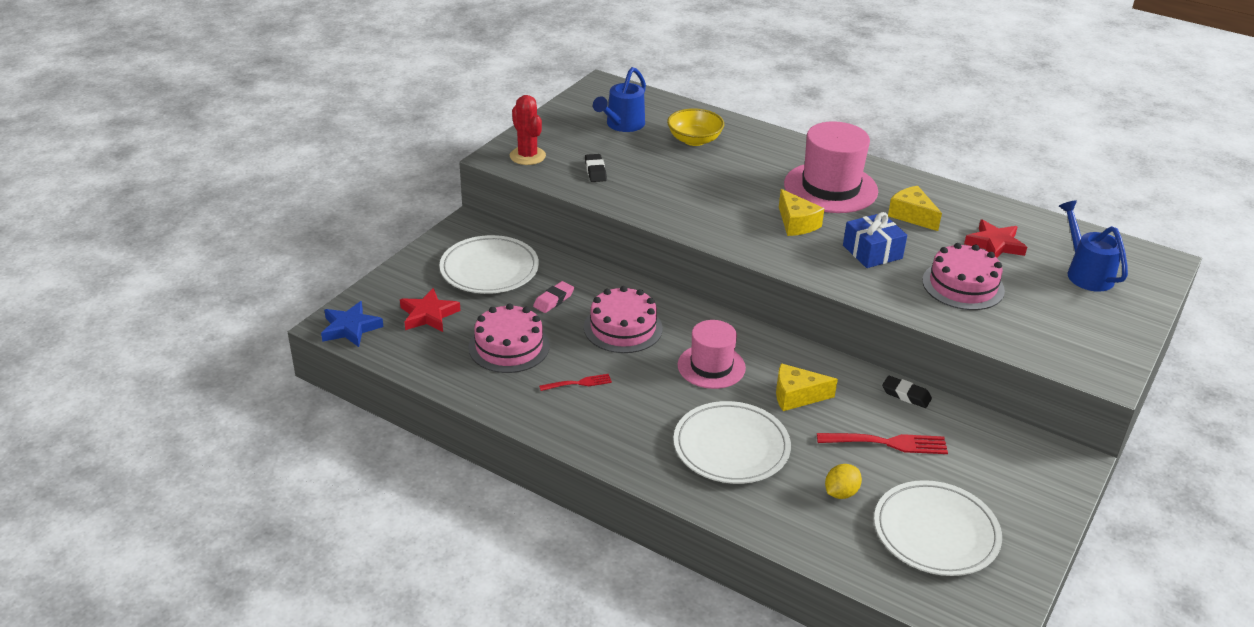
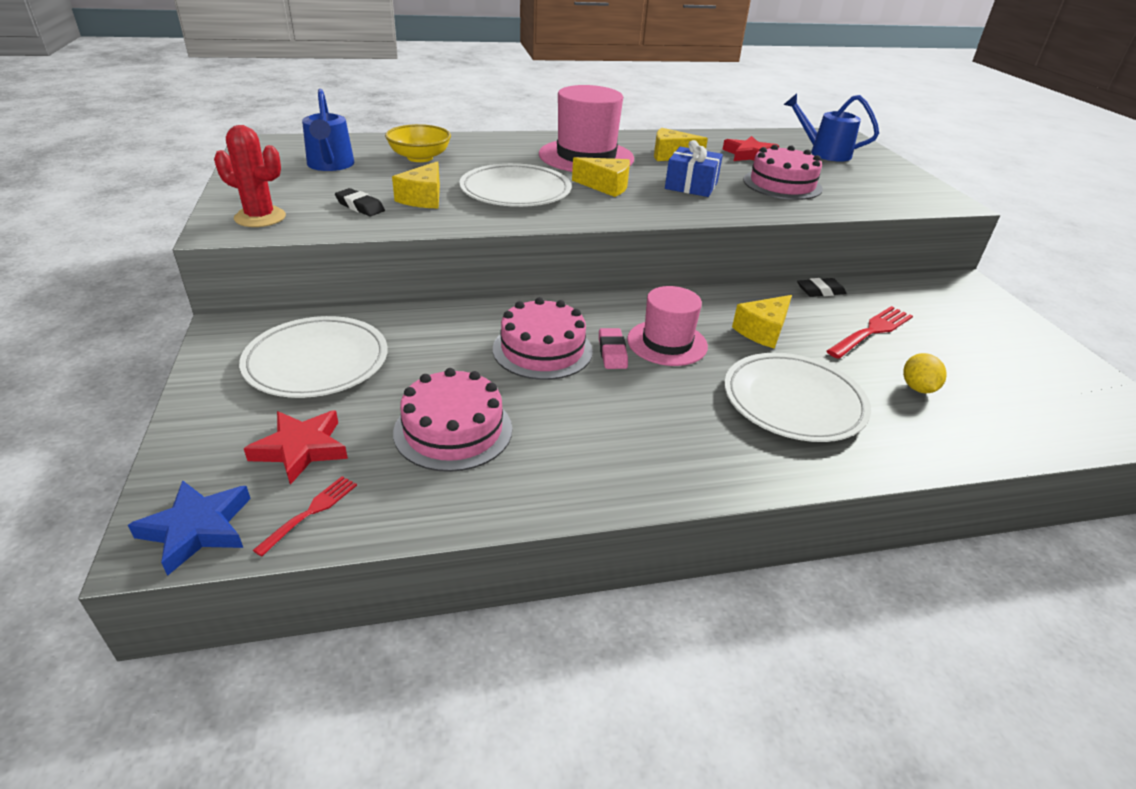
camera: 45 degrees left, 0 degrees up
pink eraser [533,281,574,313] -> pink eraser moved to [599,328,628,369]
red fork [539,374,612,391] -> red fork moved to [253,476,357,557]
white plate [874,480,1002,576] -> white plate moved to [459,163,572,207]
none -> yellow cheese [392,161,440,208]

